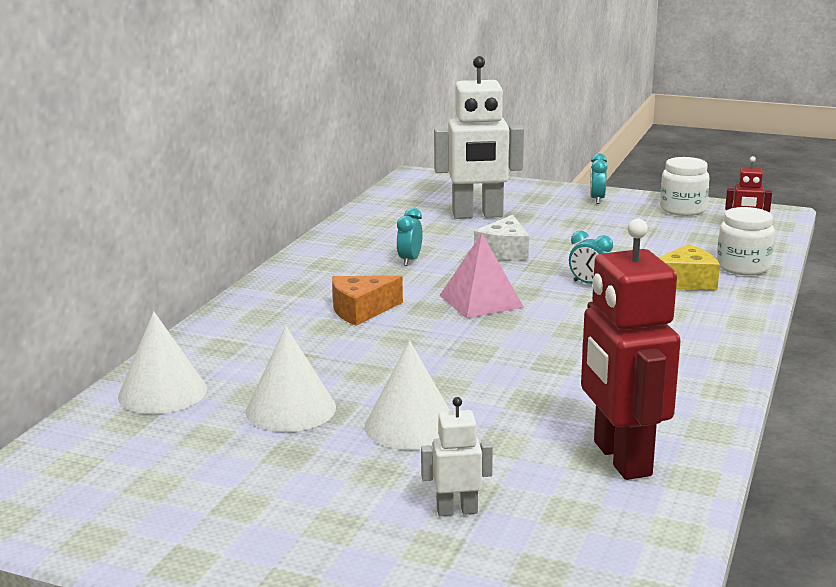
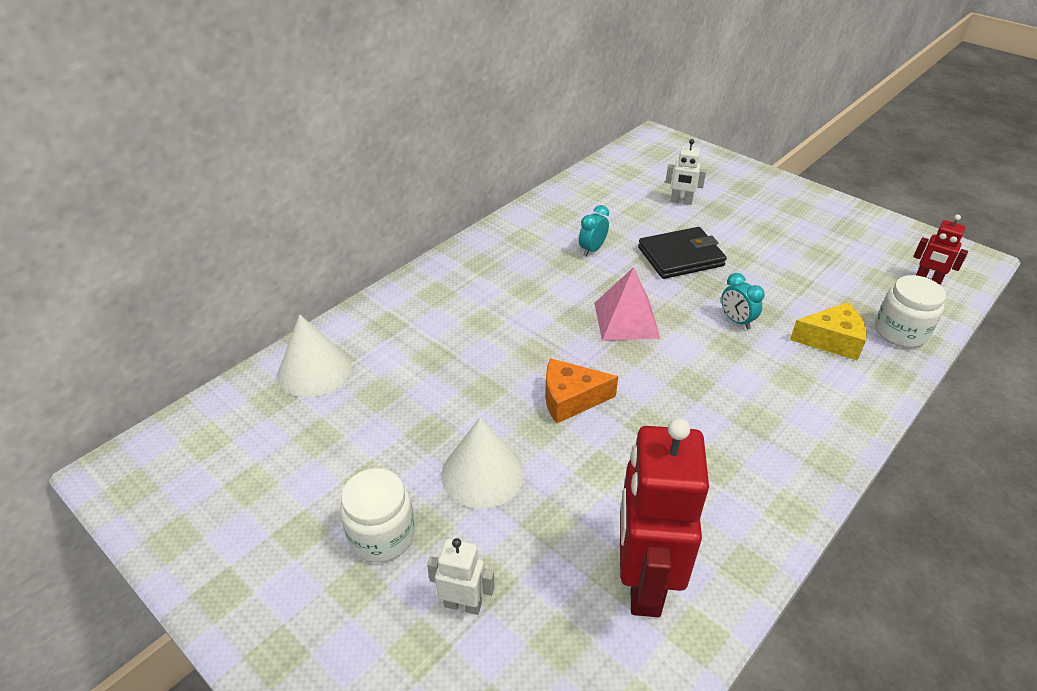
camera: 20 degrees right, 20 degrees up
white cone [246,326,336,432] -> none
orange cheese [332,276,403,326] -> orange cheese moved to [545,358,618,424]
white robot [434,56,524,219] -> white robot [665,139,707,205], size x0.47
white cheese [474,215,529,261] -> black wallet [638,227,727,279]
turquoise clock [590,153,608,204] -> none
white jar [660,157,710,216] -> white jar moved to [340,468,415,562]

